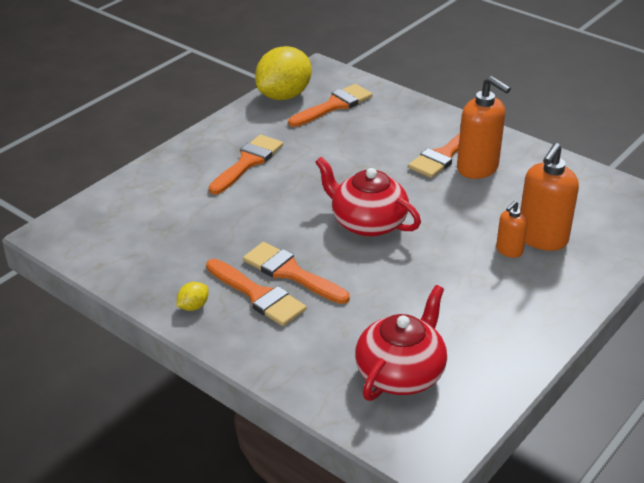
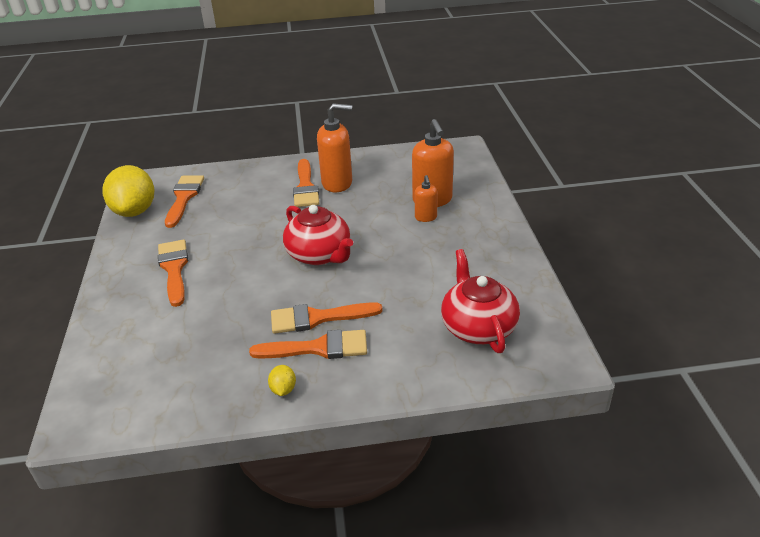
camera: 45 degrees left, 0 degrees up
red teapot [315,157,421,237] -> red teapot turned 120 degrees counterclockwise [283,205,353,265]

